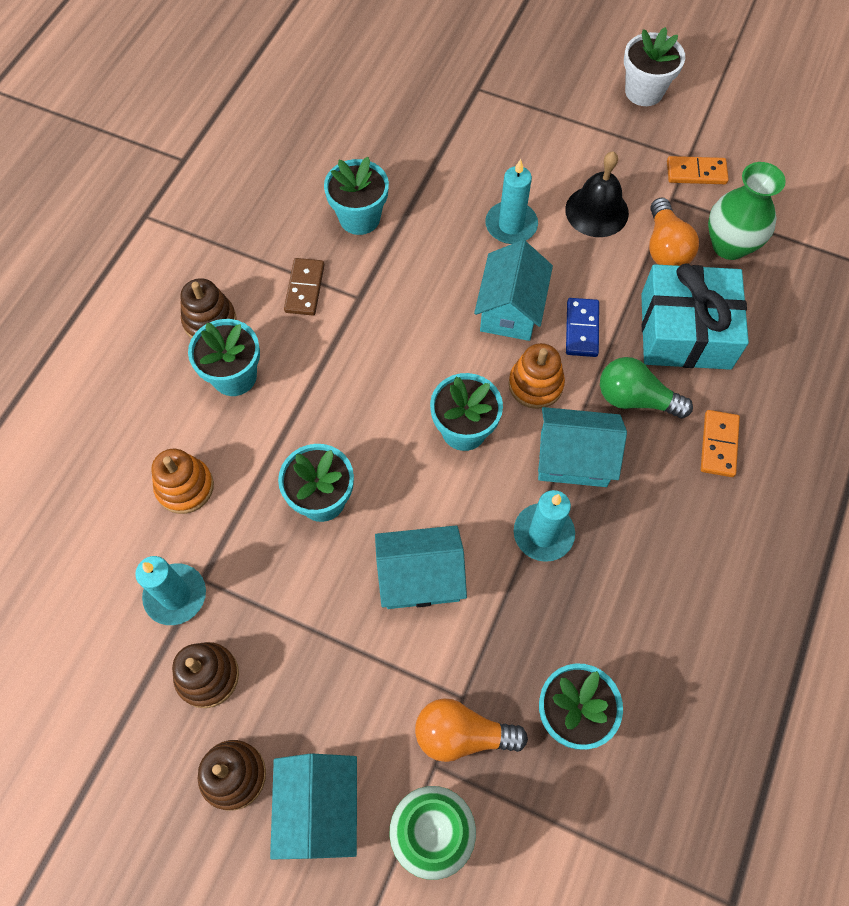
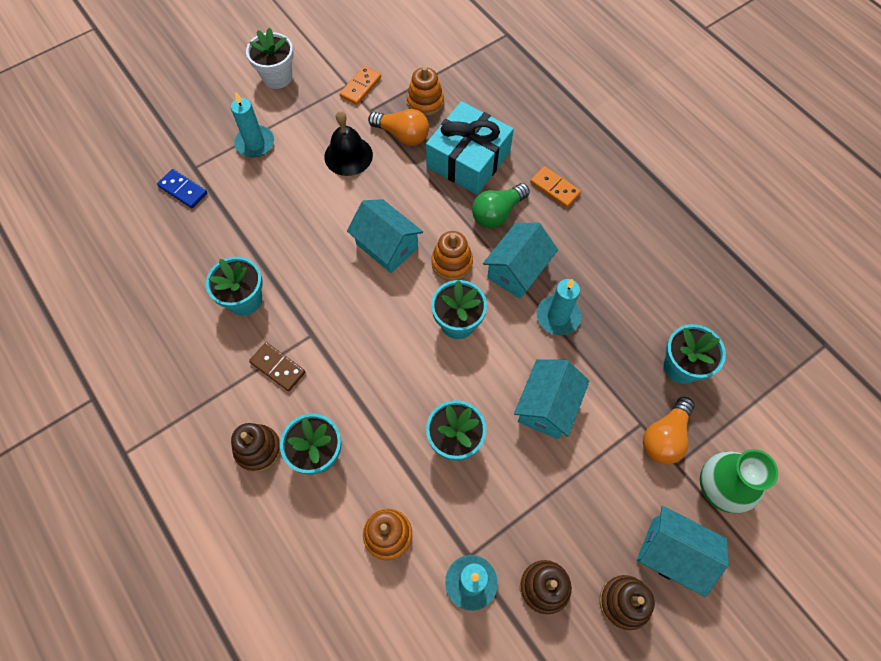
camera: 60 degrees left, 0 degrees up
turquoise candle [485,159,538,244] -> turquoise candle moved to [231,92,274,158]
blue domino [566,298,599,357] -> blue domino moved to [157,169,207,208]
green vase [708,162,786,260] -> orange stacking toy [407,67,444,116]

